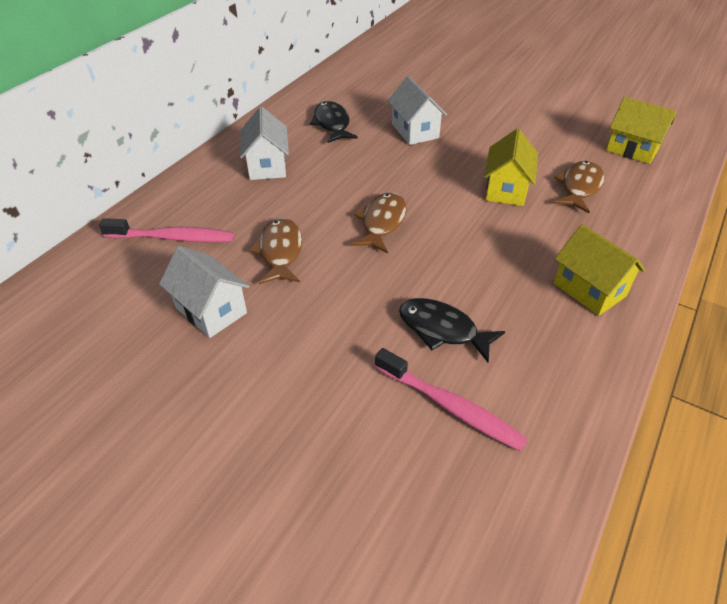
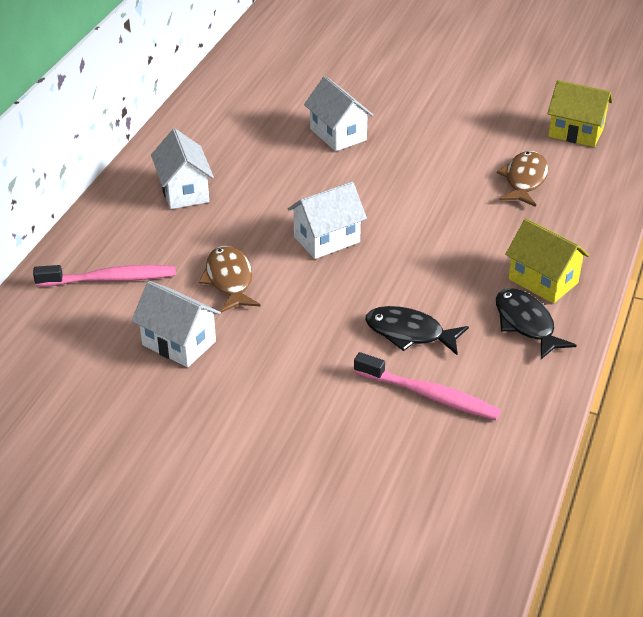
camera: 10 degrees left, 5 degrees down
black fish [310,101,358,143] -> black fish moved to [496,288,577,359]
brown fish [351,192,407,253] -> white house [288,182,367,259]
yellow house [484,129,538,206] -> none

